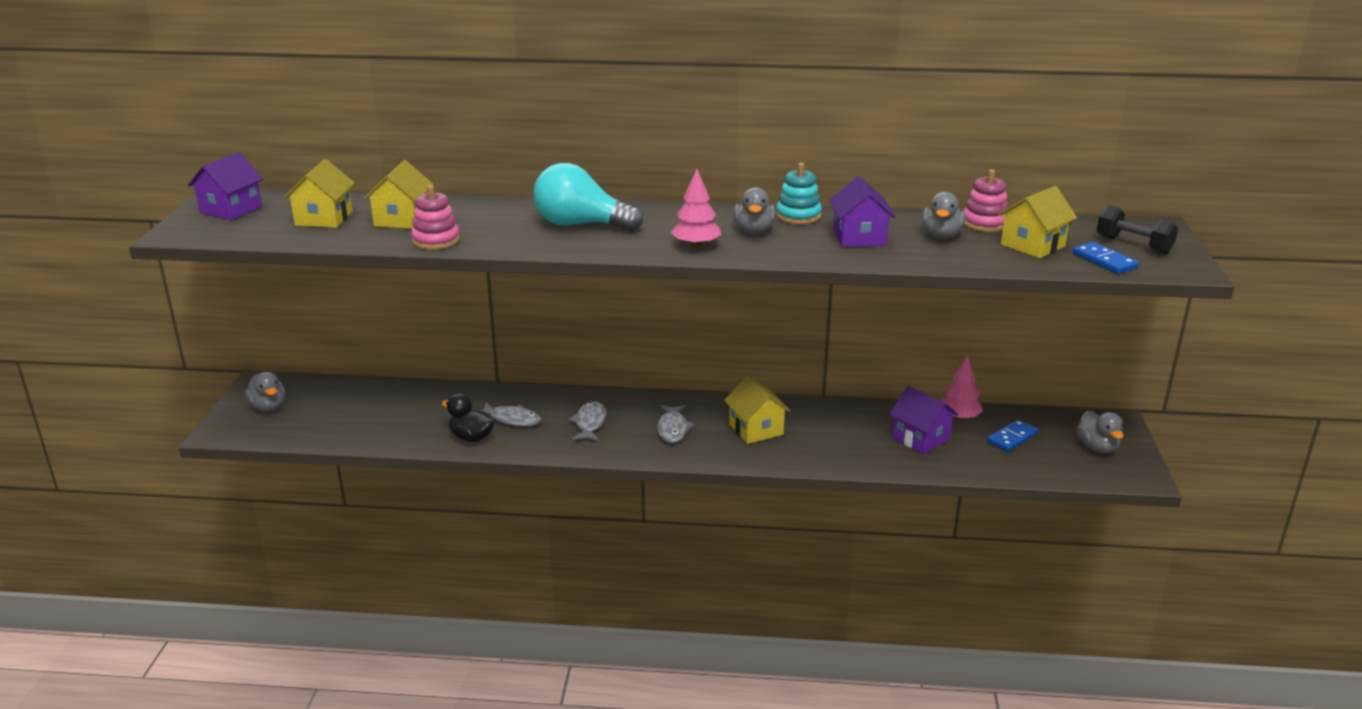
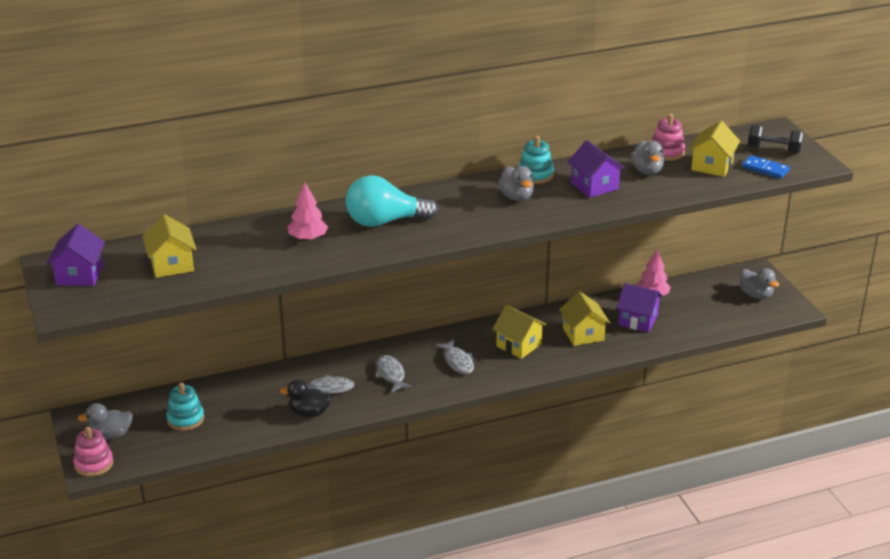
camera: 25 degrees left, 5 degrees up
grey duck [244,372,285,411] -> grey duck turned 135 degrees clockwise [78,403,133,440]
yellow house [364,160,434,229] -> yellow house moved to [559,291,610,346]
pink stacking toy [411,185,460,250] -> pink stacking toy moved to [73,427,113,477]
pink tree [671,169,721,248] -> pink tree moved to [288,182,328,241]
blue domino [987,419,1038,452] -> none
none -> turquoise stacking toy [166,382,204,431]

